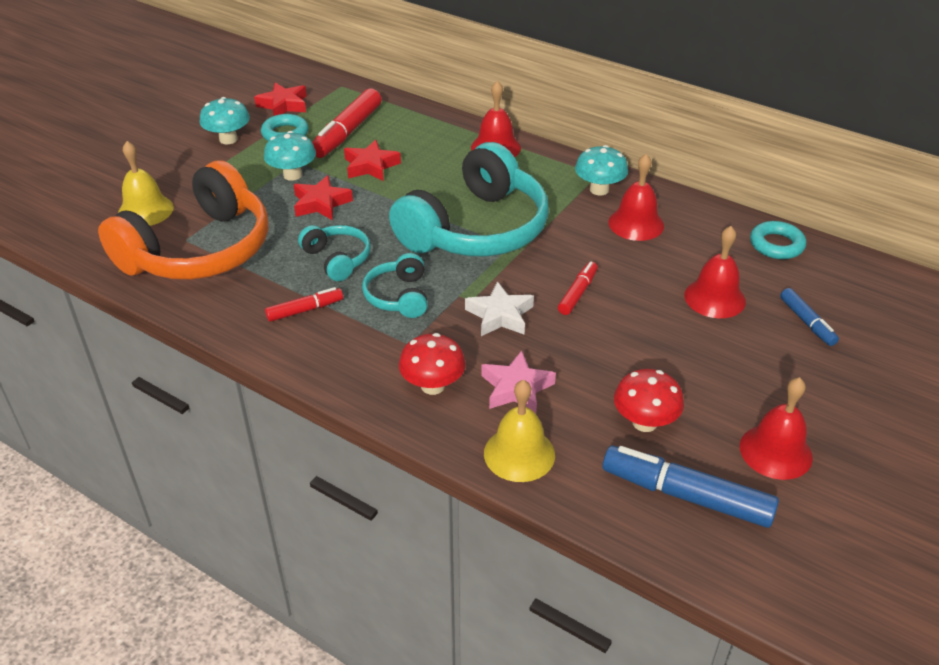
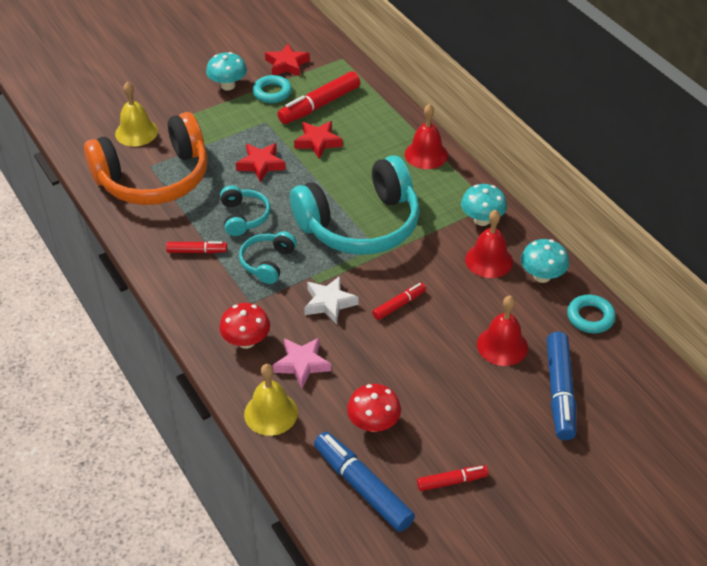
camera: 25 degrees right, 5 degrees up
turquoise mushroom [264,131,316,181] -> turquoise mushroom moved to [521,239,569,283]
red bell [740,377,813,480] -> red marker [417,465,488,491]
blue marker [780,288,839,346] -> blue marker [546,332,576,440], size x1.82

